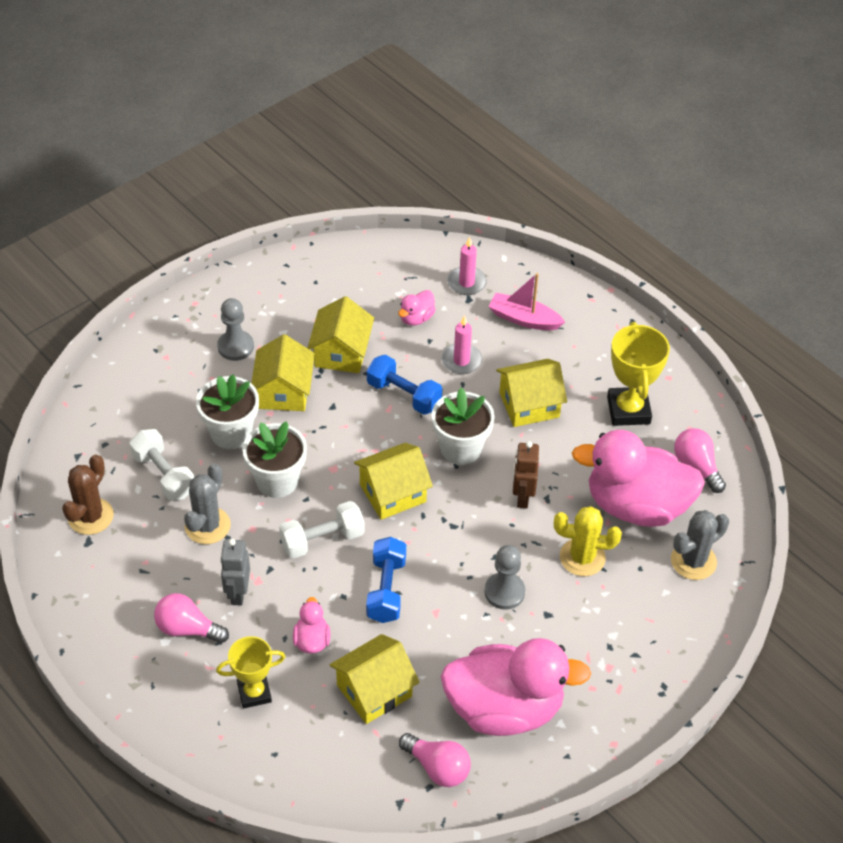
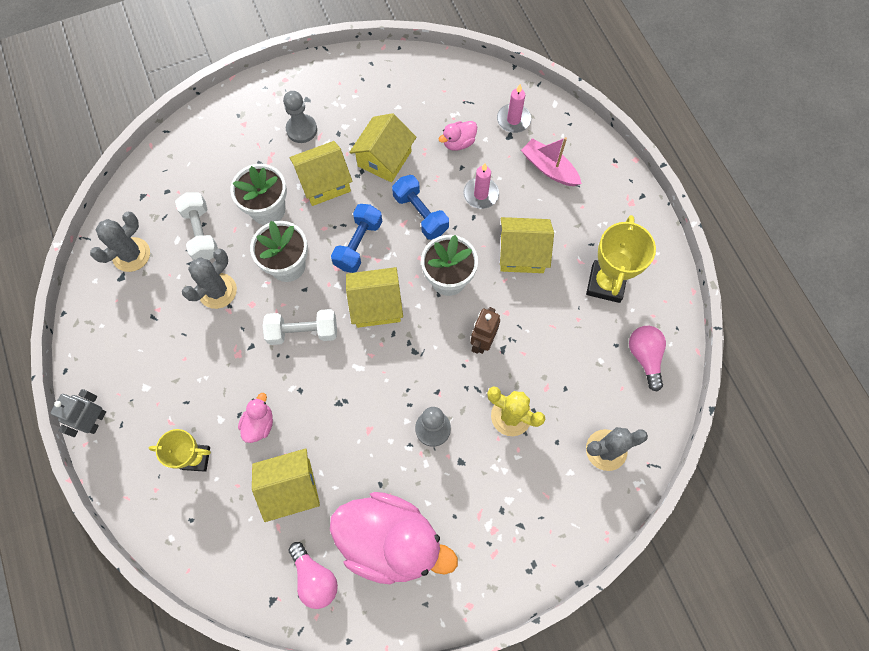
camera: 20 degrees right, 20 degrees up
brown cactus [62,454,114,535] -> grey cactus [90,212,150,272]
pink light bulb [154,593,229,644] -> none
grey robot [220,539,250,606] -> grey robot moved to [50,389,106,437]
yellow house [251,334,315,411] -> yellow house turned 45 degrees clockwise [290,141,352,206]
blue dumbbell [366,537,406,623] -> blue dumbbell moved to [331,204,382,273]
pink duck [572,430,705,527] -> none

